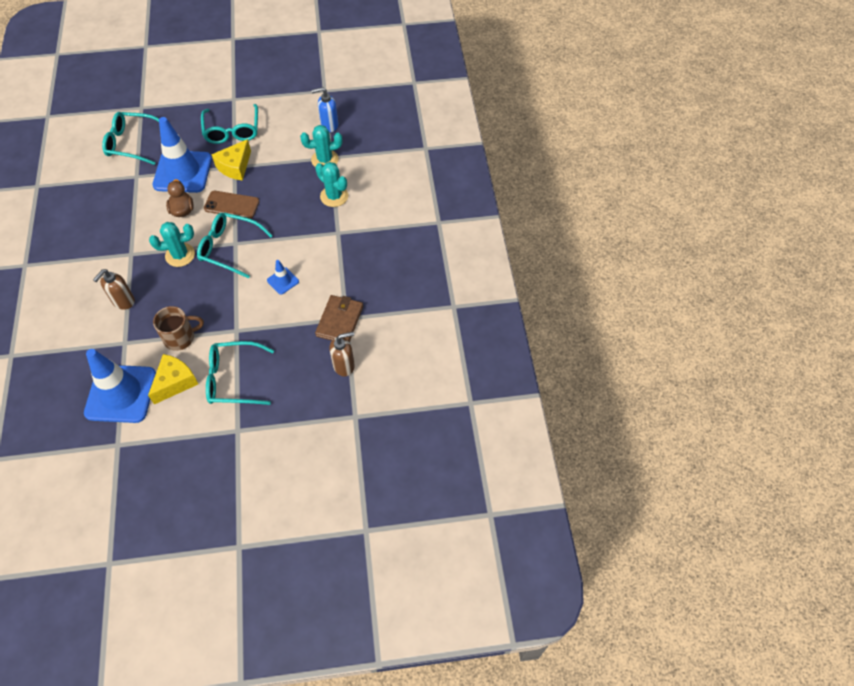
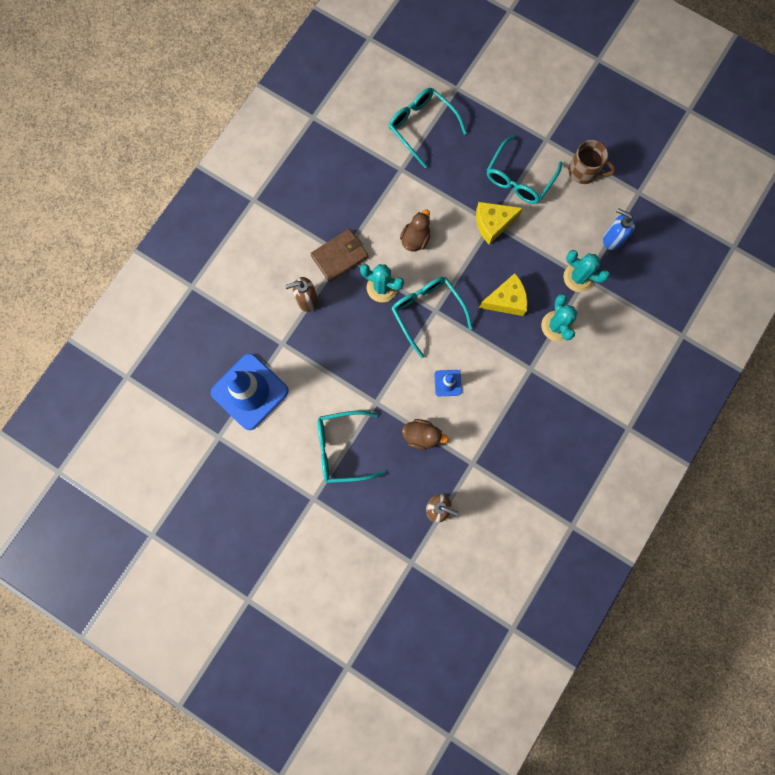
camera: 40 degrees right, 20 degrees up
yellow cheese [148,354,198,404] -> yellow cheese moved to [479,273,528,316]
blue traffic cone [153,117,212,193] -> none
brown mug [153,306,204,351] -> brown mug moved to [569,140,616,184]
brown phone [204,191,259,219] -> none
turquoise glasses [206,341,274,405] -> turquoise glasses turned 45 degrees counterclockwise [318,411,385,483]
brown wallet [315,295,363,342] -> brown wallet moved to [310,229,368,282]
none -> brown duck [402,419,449,450]

